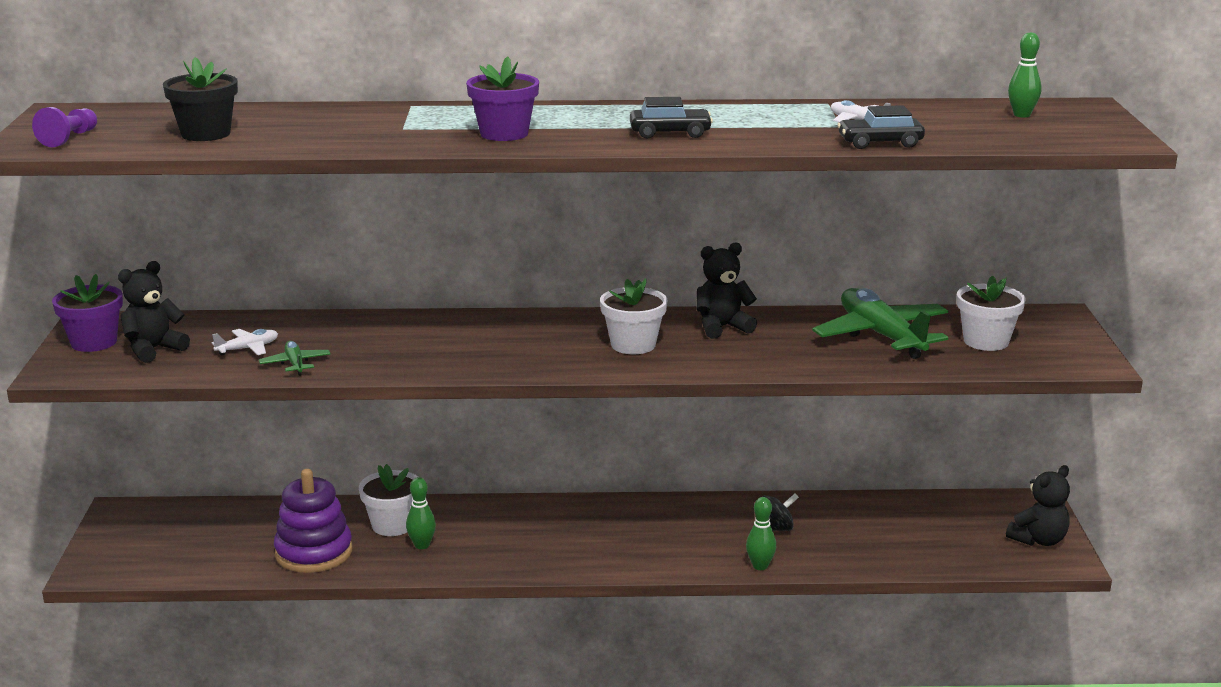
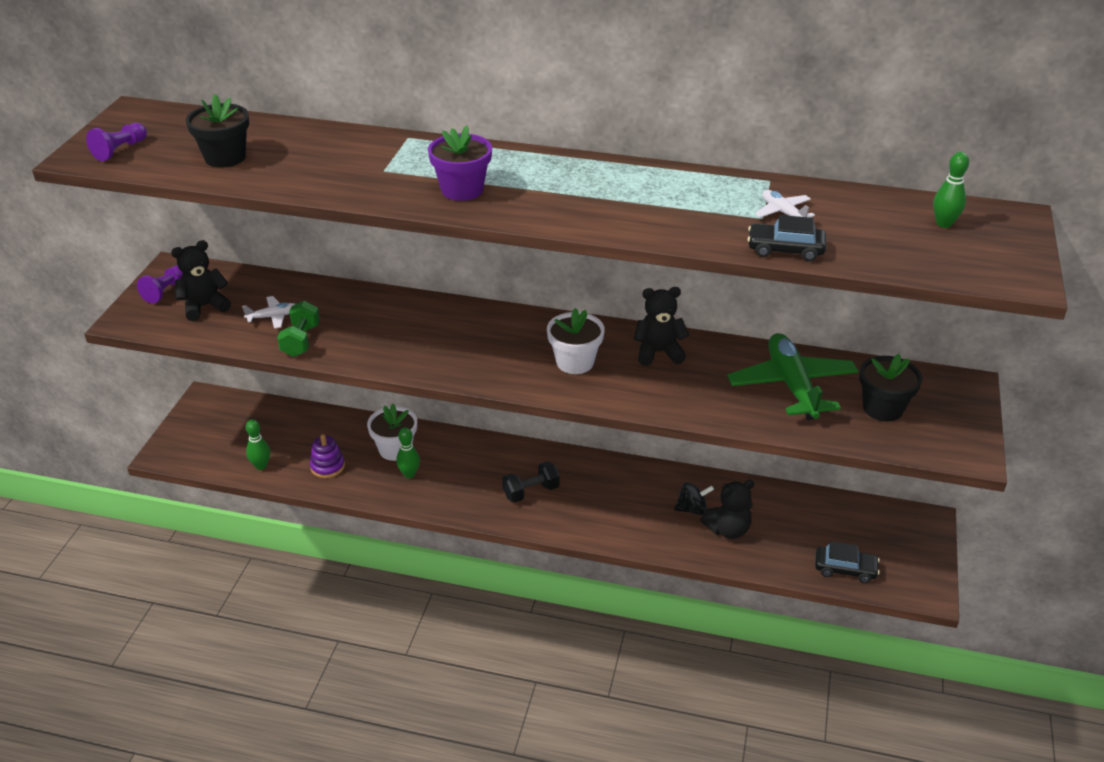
camera: 15 degrees right, 15 degrees up
purple flower pot [52,274,123,352] -> purple pawn [137,265,183,304]
green plane [259,341,331,376] -> green dumbbell [277,301,320,357]
purple stacking toy [274,469,352,573] -> purple stacking toy [310,434,345,478], size x0.58
black car [630,97,713,139] -> black car moved to [815,541,880,583]
green bowling pin [746,497,776,570] -> green bowling pin moved to [246,419,270,470]
white flower pot [957,276,1026,351] -> black flower pot [859,354,922,422]
black teddy bear [1006,465,1070,546] -> black teddy bear moved to [700,480,754,539]
none -> black dumbbell [502,461,560,502]

